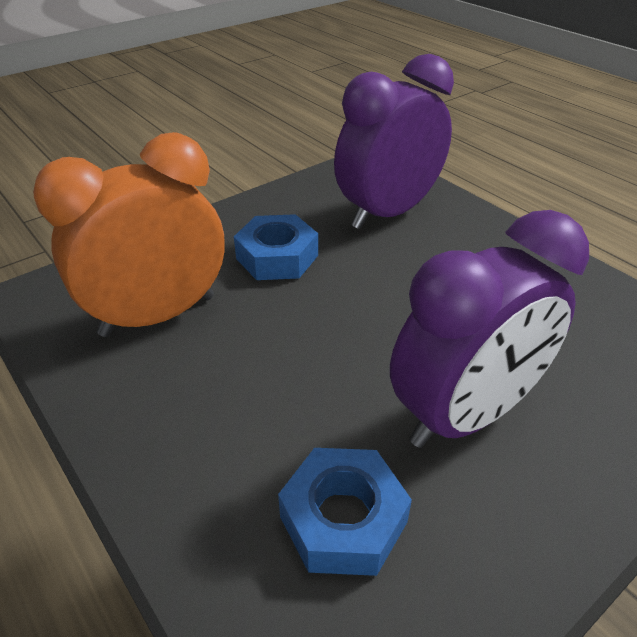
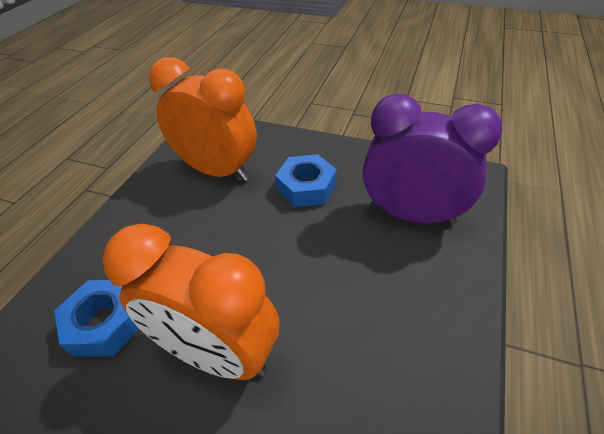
camera: 60 degrees right, 5 degrees up
purple clock [390,210,589,448] -> orange clock [103,224,280,380]

